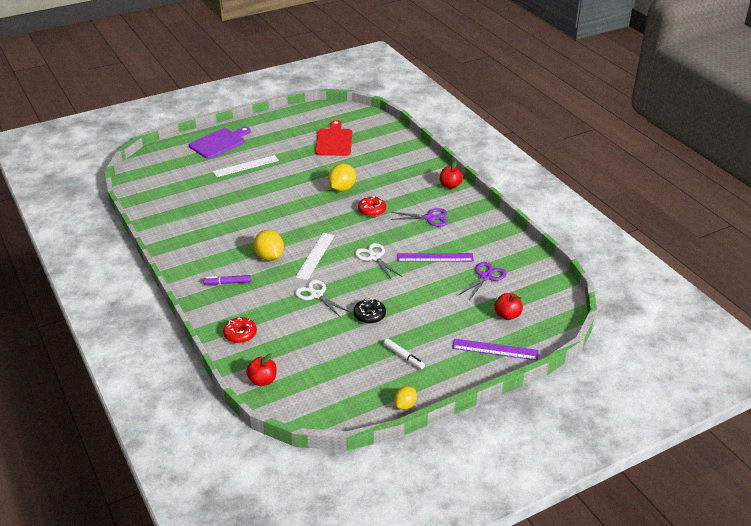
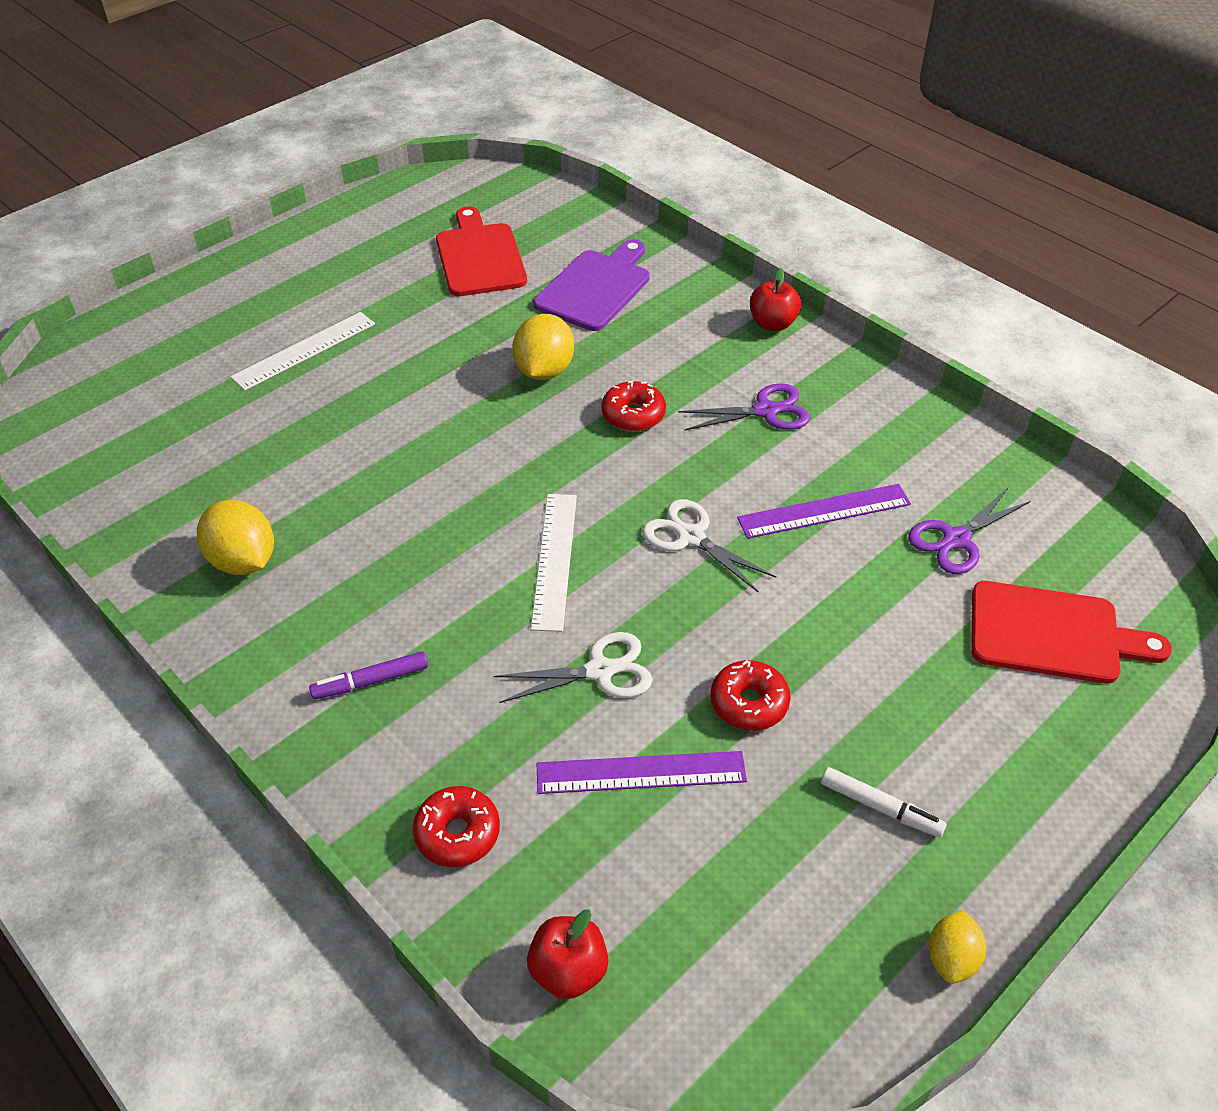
camera: 15 degrees left, 10 degrees up
purple cutting board [189,127,251,159] -> purple cutting board moved to [533,239,650,331]
yellow lemon [254,230,284,261] -> yellow lemon moved to [197,500,274,575]
white scissors [295,280,350,318] -> white scissors turned 135 degrees clockwise [494,632,653,703]
black donut [354,298,386,324] -> red donut [710,660,791,730]
purple ruler [452,339,539,360] -> purple ruler moved to [537,751,747,794]
purple scissors [459,262,507,300] -> purple scissors turned 150 degrees counterclockwise [908,488,1030,574]
red apple [495,293,523,320] -> red cutting board [971,581,1172,684]

